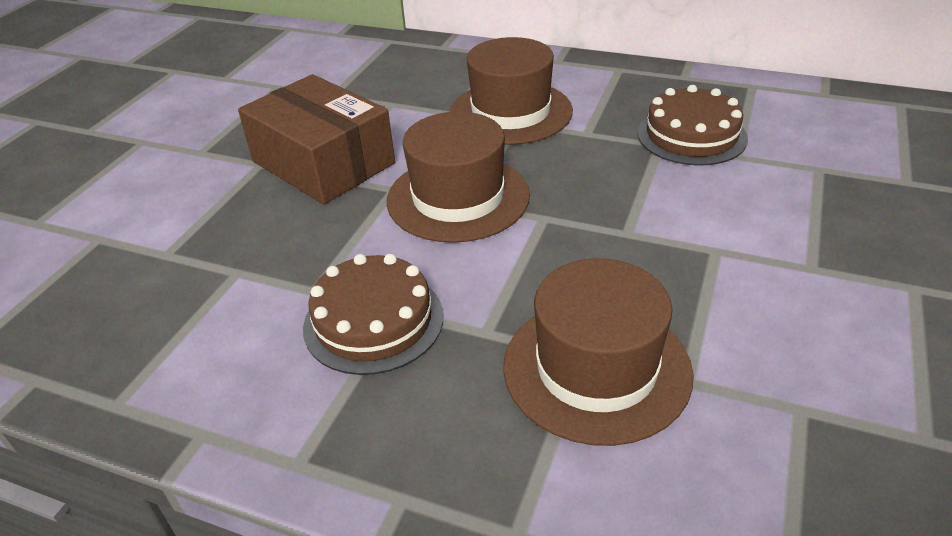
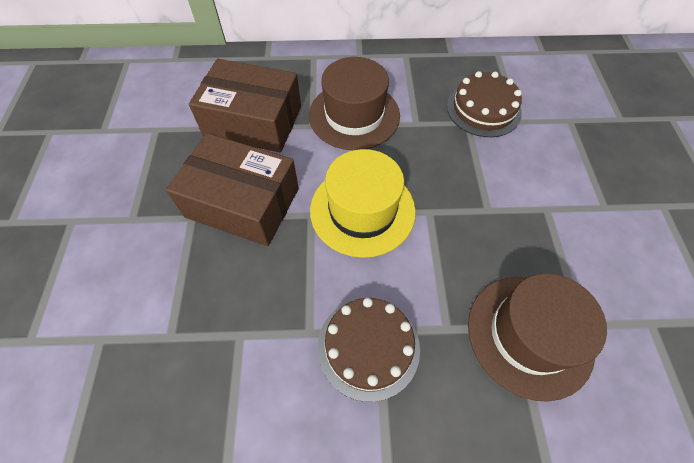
camera: 25 degrees left, 20 degrees up
brown hat [387,112,530,243] -> yellow hat [310,149,416,258]
none -> brown box [189,59,301,153]

